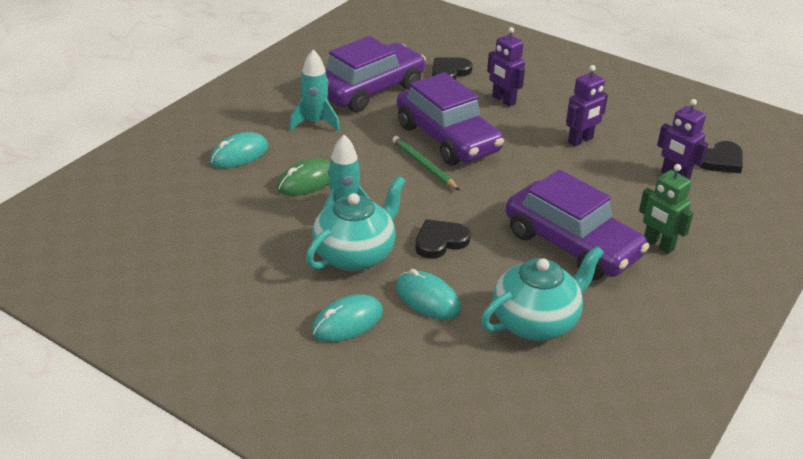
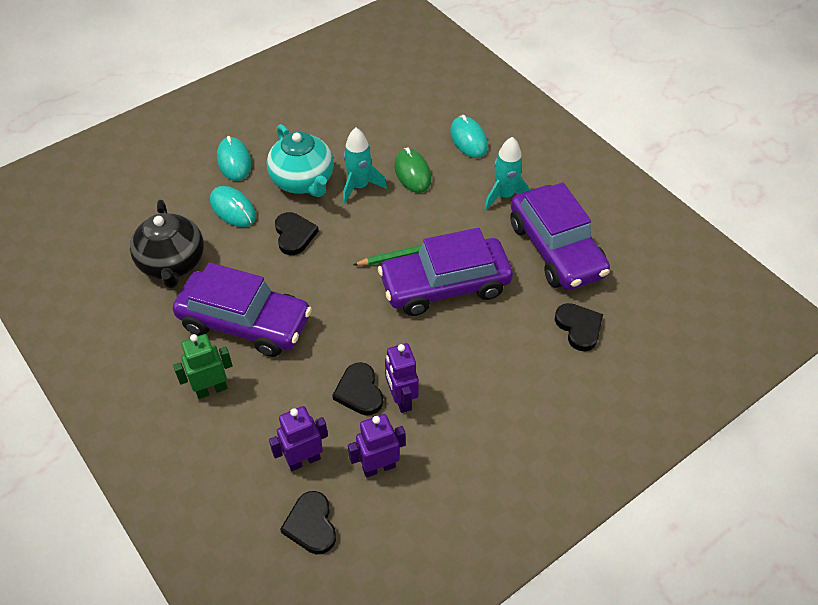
camera: 110 degrees right, 15 degrees up
turquoise mouse [396,269,461,320] -> turquoise mouse turned 75 degrees clockwise [210,186,256,227]
turquoise teapot [481,246,604,341] -> black teapot [130,200,204,288]
purple robot [487,27,525,107] -> purple robot moved to [348,414,405,478]
purple car [506,170,650,280] -> purple car turned 135 degrees counterclockwise [173,262,312,357]
none -> black heart [332,362,383,416]

